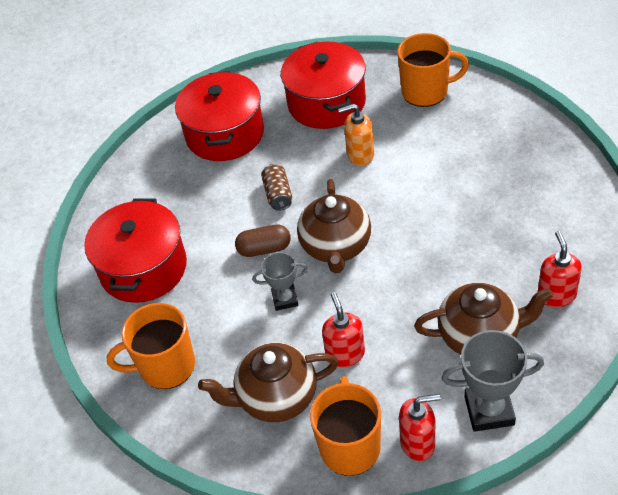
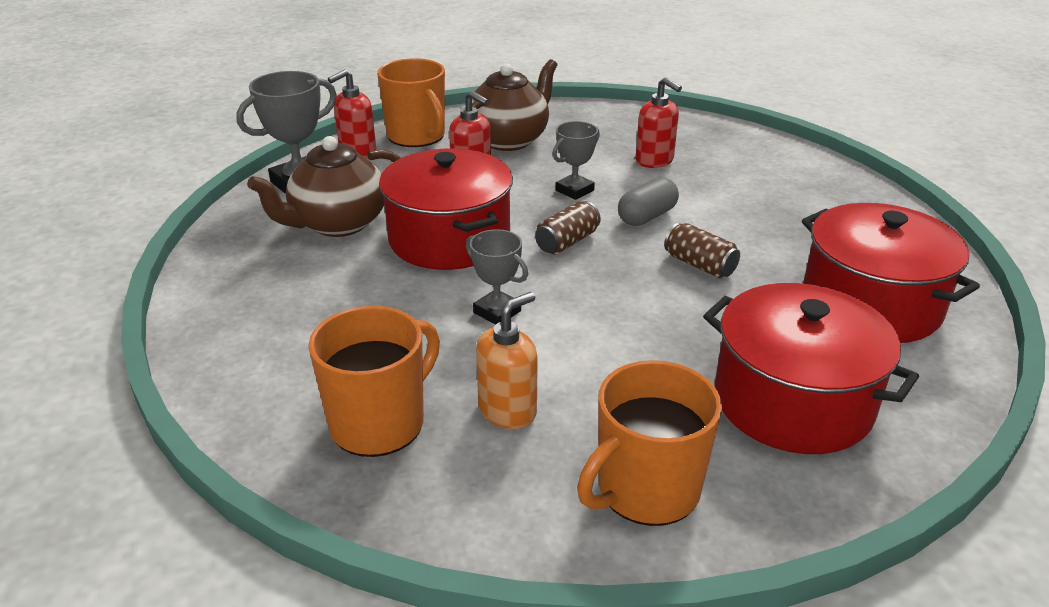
camera: 140 degrees right, 15 degrees down
red pot [84,199,187,303] -> red pot moved to [379,149,513,270]
orange mug [106,303,195,389] -> orange mug moved to [308,306,440,457]
brown capsule [235,224,291,257] -> grey capsule [618,177,679,226]
brown teapot [297,179,371,273] -> brown can [535,201,601,254]
orange soap dispenser [338,104,374,166] -> orange soap dispenser moved to [476,292,538,429]
red soap dispenser [538,231,582,307] -> red soap dispenser moved to [635,77,682,168]
none -> grey trophy [466,229,528,325]

